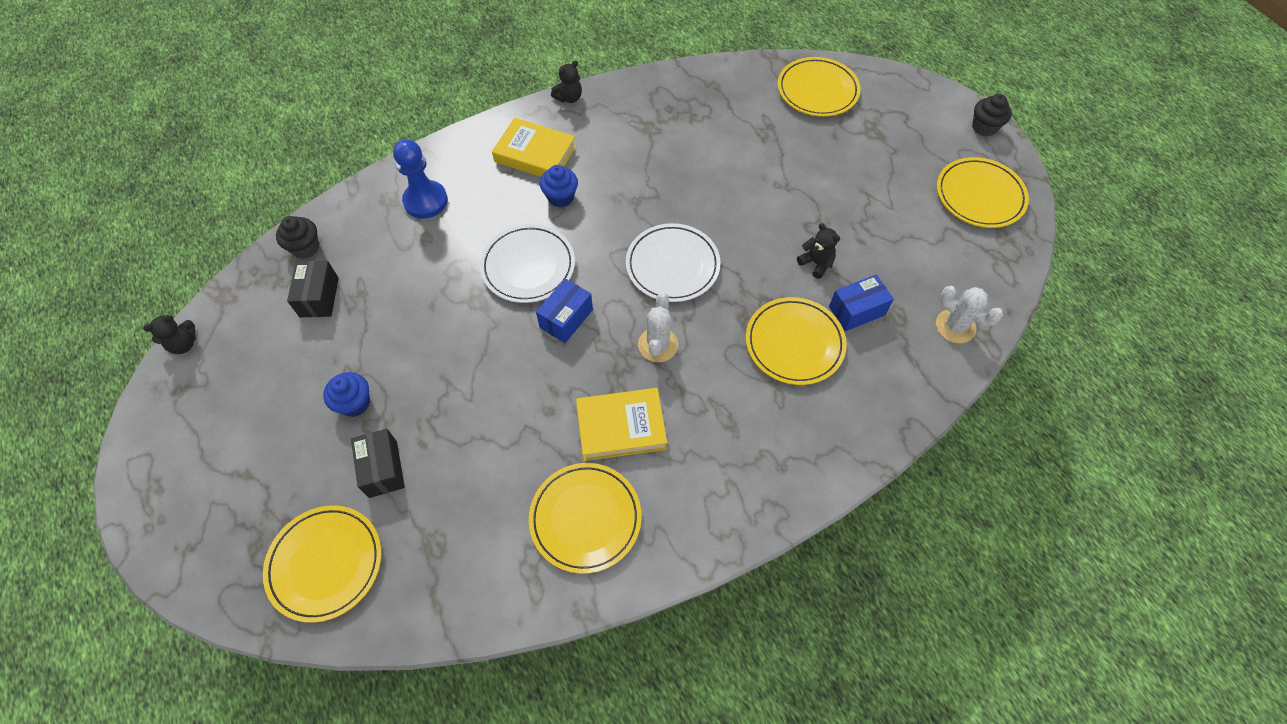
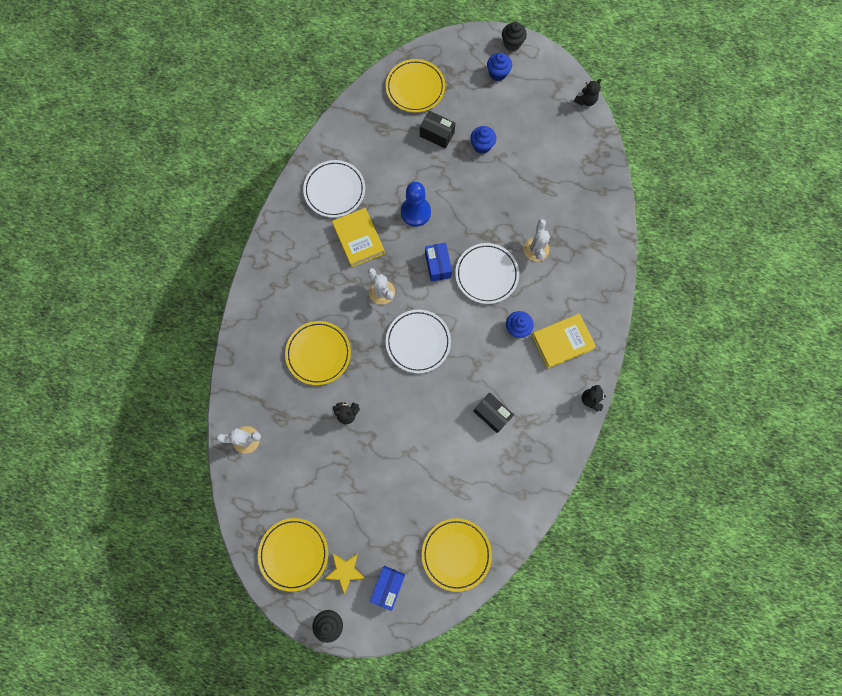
camera: 135 degrees right, 15 degrees up
black teddy bear [143,315,196,354] -> black teddy bear turned 150 degrees counterclockwise [574,79,601,106]
black cupcake [276,216,319,259] -> black cupcake moved to [502,22,527,51]
black box [287,261,339,317] -> black box moved to [473,393,514,433]
blue pawn [393,139,448,219] -> blue pawn moved to [401,182,431,227]
yellow plate [529,463,642,574] -> white plate [303,160,365,218]
yellow book [576,388,667,461] -> yellow book turned 60 degrees counterclockwise [332,208,385,267]
blue box [829,274,894,331] -> blue box moved to [370,566,405,611]
none -> yellow star [325,553,365,594]
none -> blue cupcake [487,53,512,81]
none -> white cactus [524,219,550,261]

